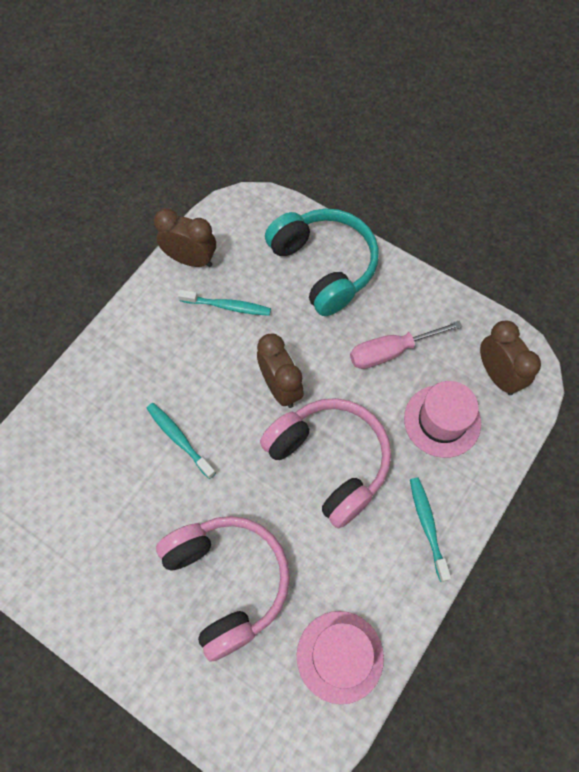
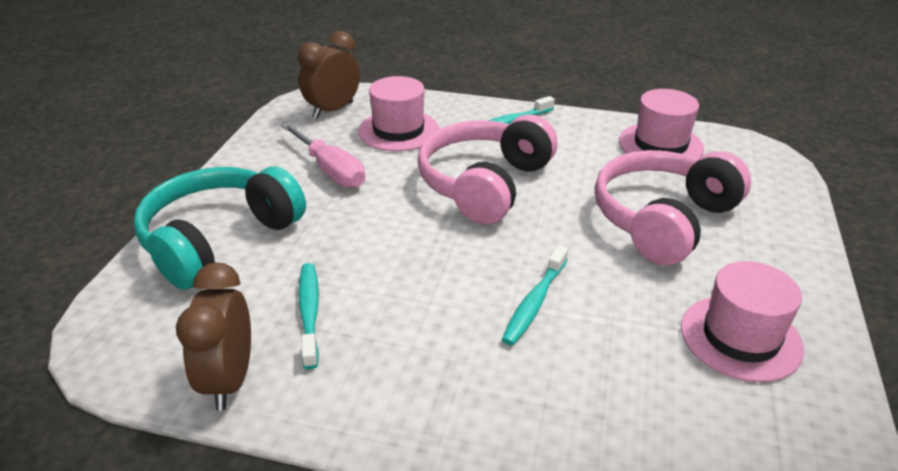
camera: 110 degrees left, 30 degrees down
brown clock [257,333,304,408] -> none
none -> pink hat [681,261,804,382]

